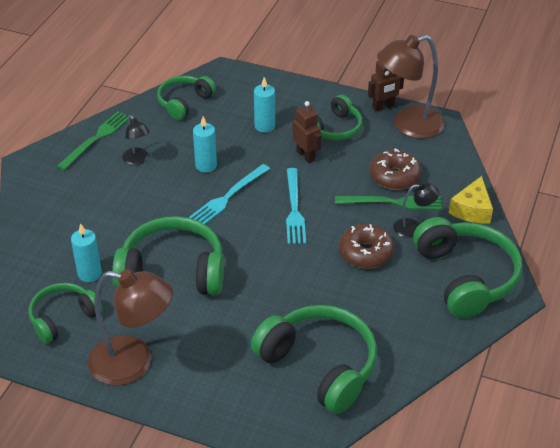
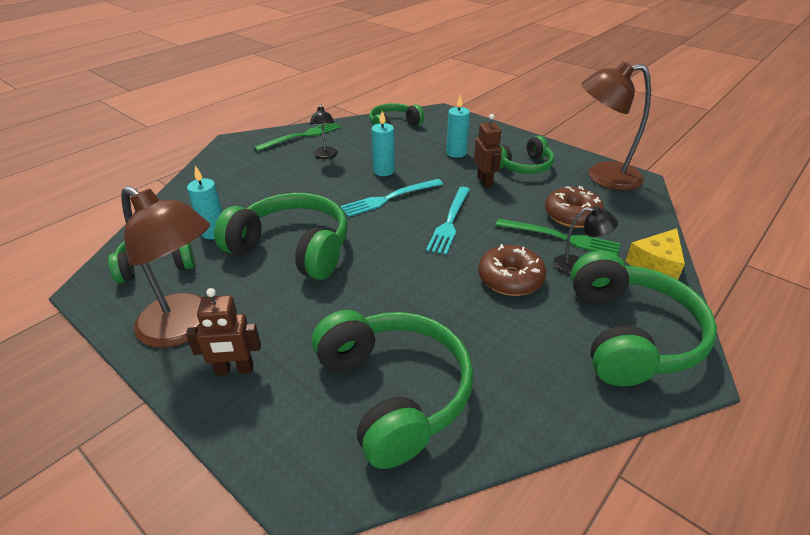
camera: 20 degrees right, 5 degrees down
brown robot [368,61,404,112] -> brown robot moved to [186,288,261,376]

